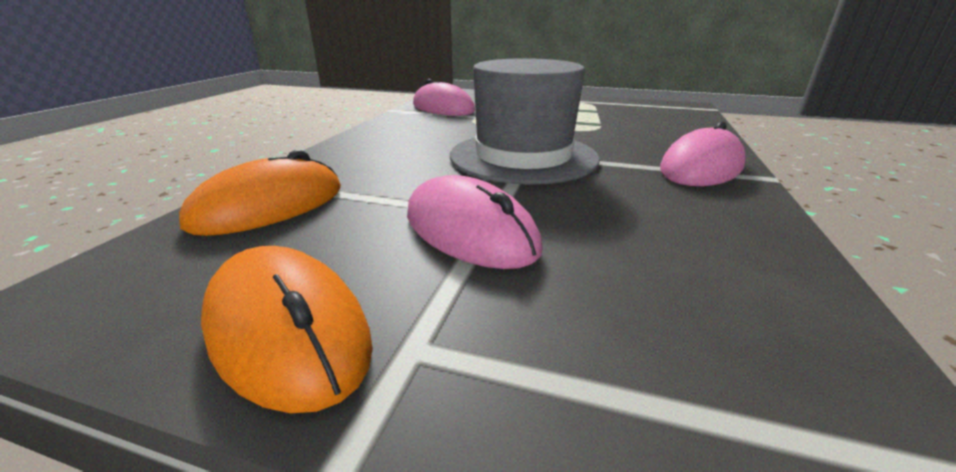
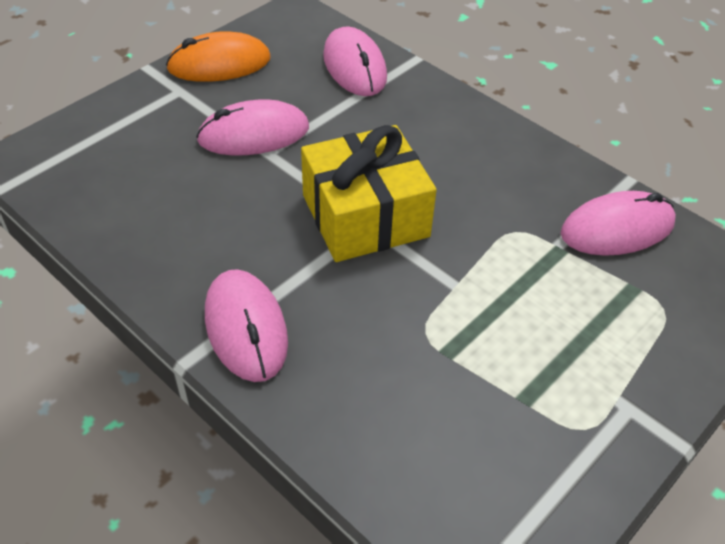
camera: 115 degrees right, 20 degrees up
orange mouse [179,150,341,236] -> pink mouse [323,27,387,96]
grey hat [450,58,600,185] -> yellow gift [301,125,437,262]

